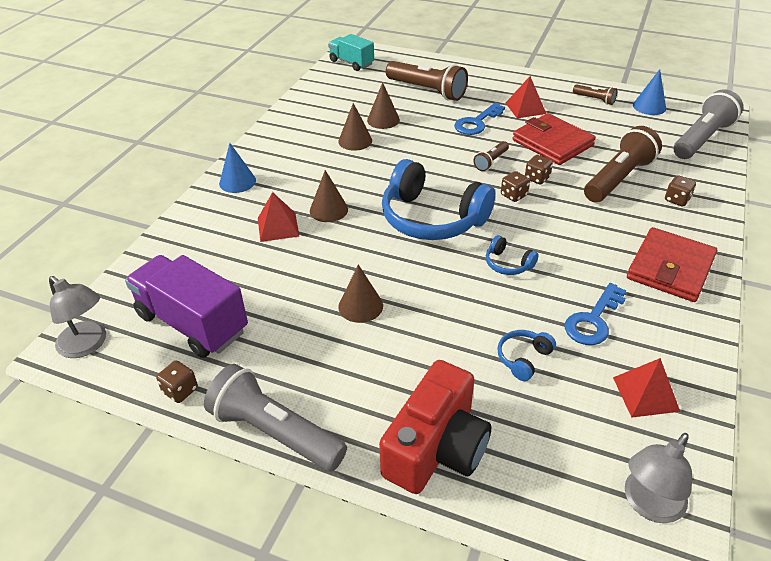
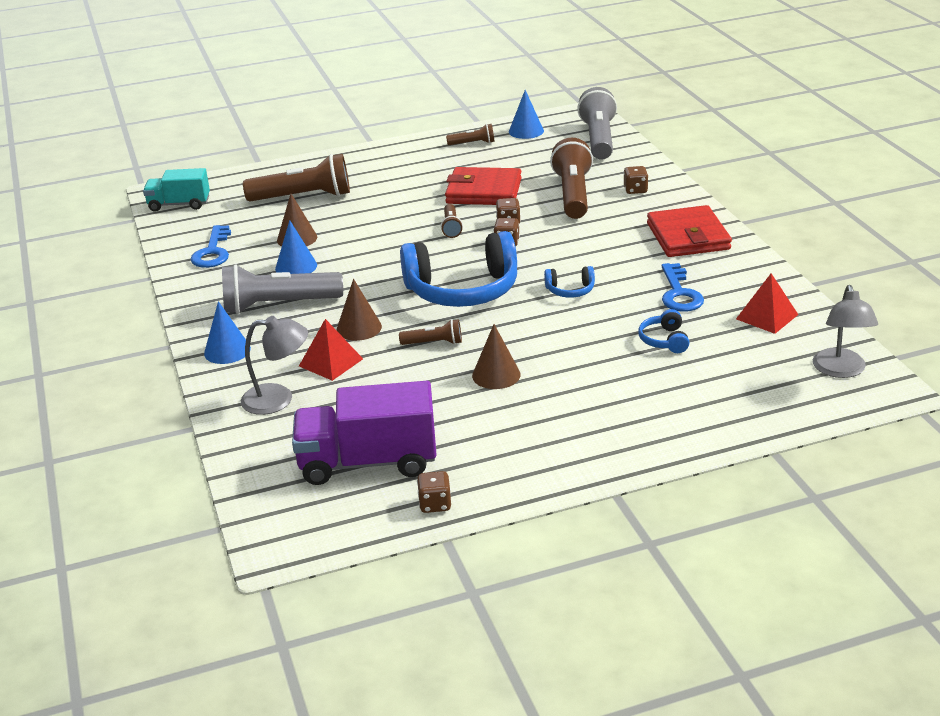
camera: 40 degrees left, 10 degrees down
grey lamp [49,276,106,358] -> grey lamp moved to [241,316,308,415]
grey flashlight [204,364,347,472] -> grey flashlight moved to [222,264,343,314]
brown cone [338,103,372,151] -> blue cone [275,220,317,274]
red camera [379,360,491,494] -> none
blue key [454,103,505,135] -> blue key moved to [191,225,231,268]
red pyramid [506,76,546,118] -> none
none -> brown flashlight [399,319,462,345]

